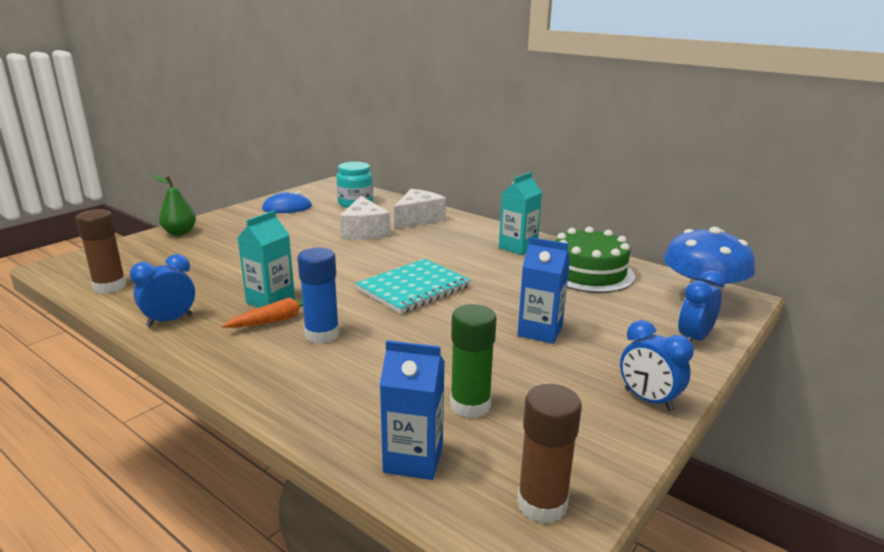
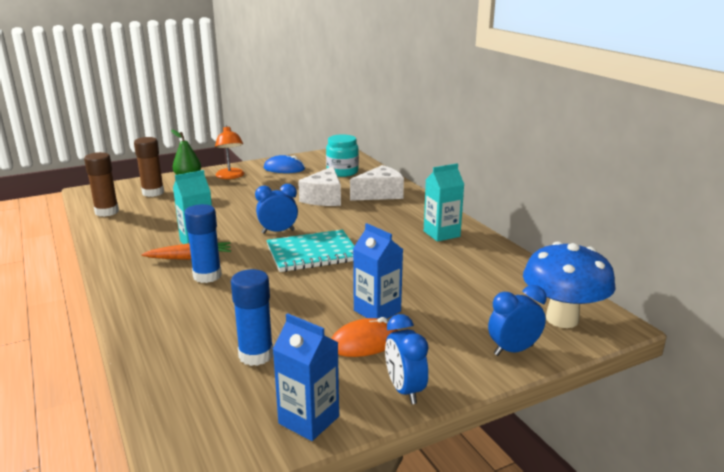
camera: 25 degrees right, 0 degrees up
blue clock [130,254,195,327] -> blue clock moved to [255,184,298,234]
blue carton [380,340,445,480] -> blue carton moved to [273,313,339,441]
green glue stick [450,304,497,418] -> blue glue stick [231,269,273,366]
brown glue stick [517,384,582,524] -> brown glue stick moved to [134,137,164,197]
green cake [556,227,635,293] -> none
none -> orange lamp [215,126,245,179]
none -> orange mouse [331,317,399,357]

